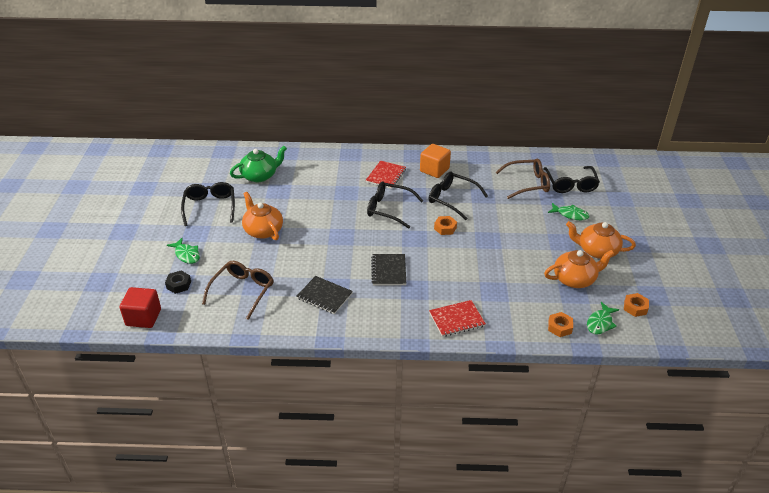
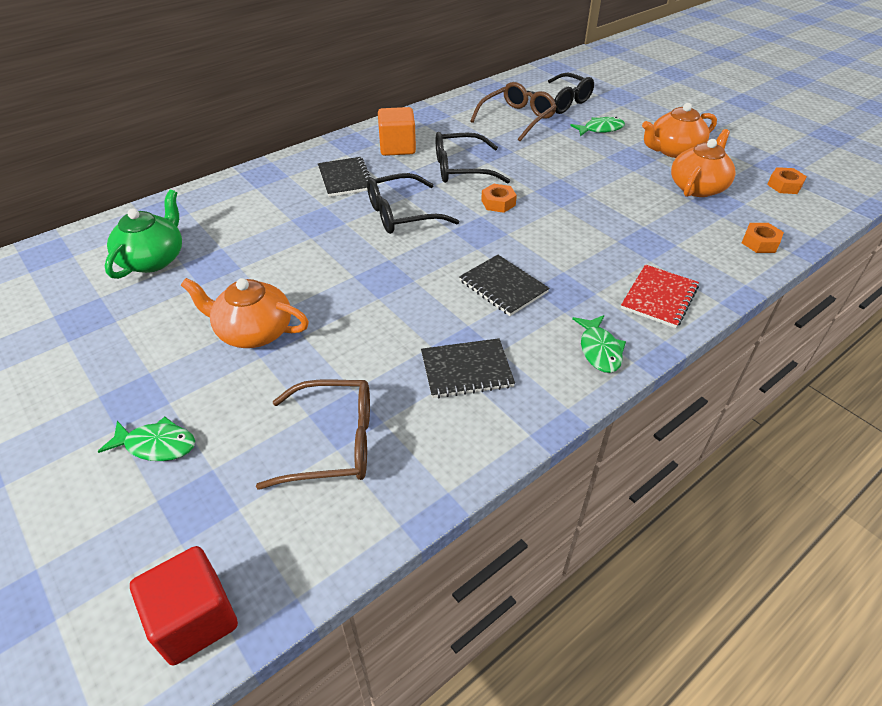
camera: 40 degrees left, 5 degrees up
black nut [165,271,191,294] -> none
black glasses [181,182,235,226] -> none
brown glasses [202,261,274,320] -> brown glasses turned 105 degrees clockwise [256,380,370,490]
red notebook [366,161,406,189] -> black notebook [318,157,371,197]
green fish [587,302,619,335] -> green fish moved to [572,315,626,373]

